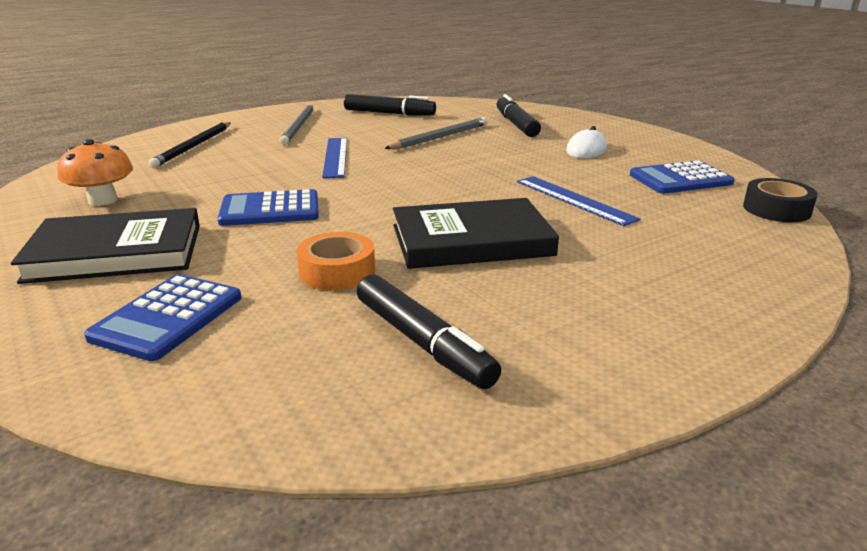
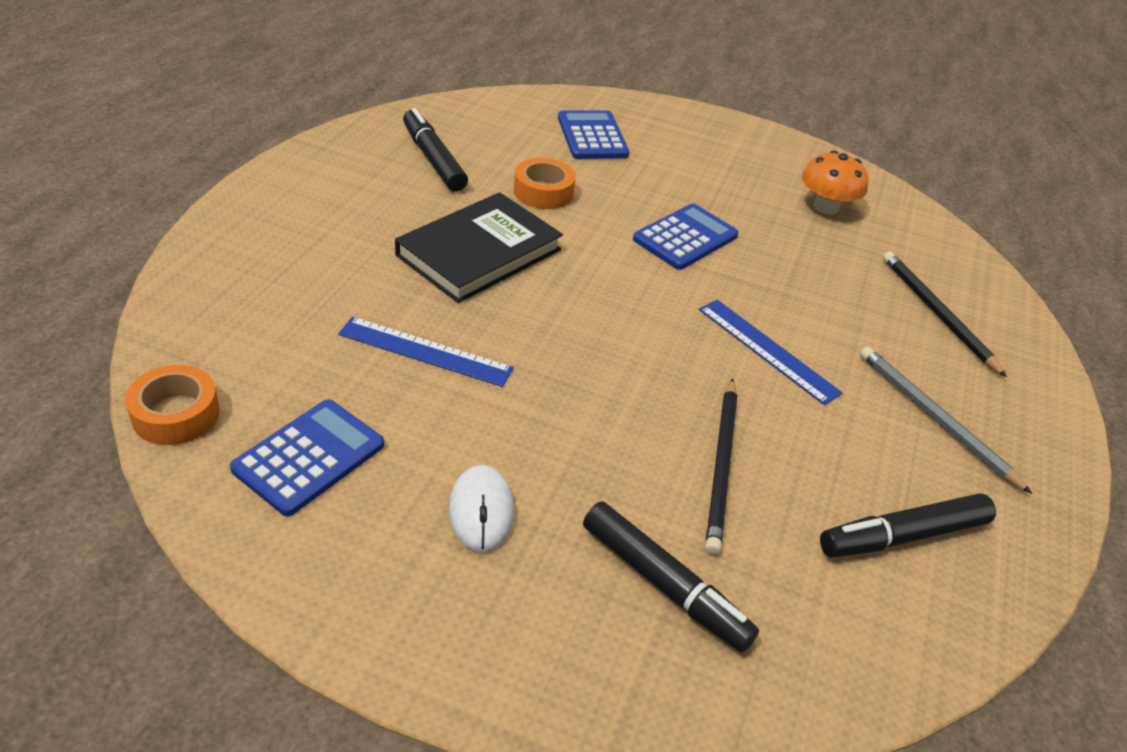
camera: 140 degrees right, 15 degrees up
black book [11,208,200,284] -> none
black marker [357,274,501,389] -> black marker turned 45 degrees clockwise [403,108,468,191]
grey pencil [384,117,488,149] -> black pencil [705,378,737,555]
black tape [743,178,818,222] -> orange tape [125,365,220,445]

